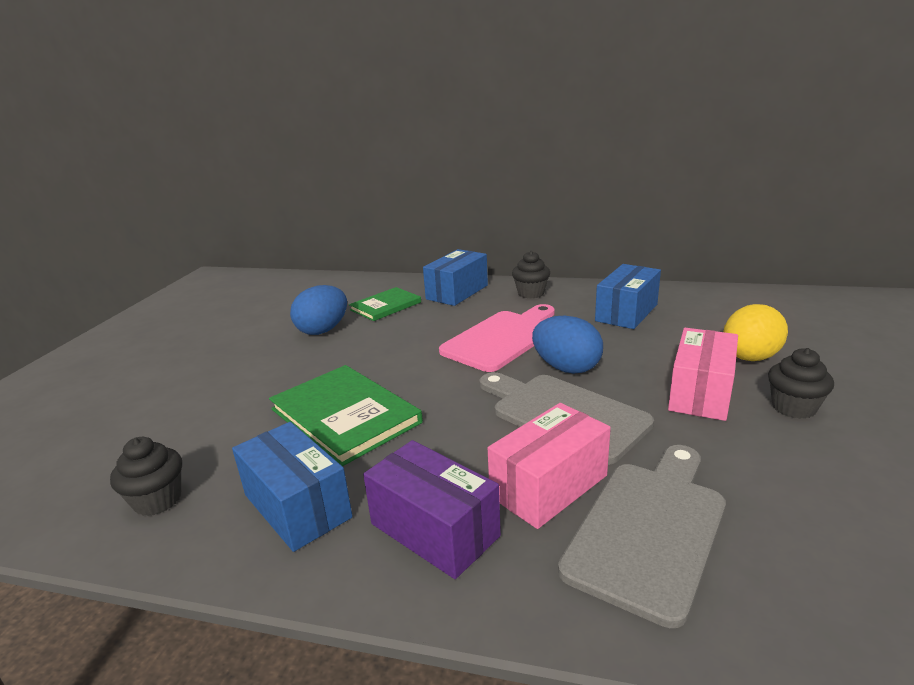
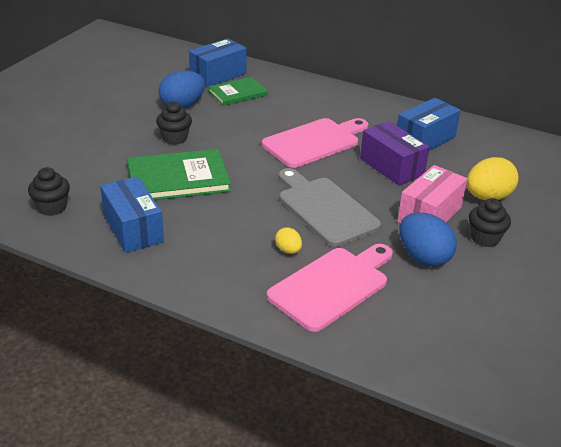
camera: 10 degrees right, 10 degrees up
green book [269,365,423,466] -> green book turned 75 degrees counterclockwise [127,149,231,200]
purple box [363,440,501,579] -> purple box moved to [360,121,430,186]
blue box [423,249,488,306] -> blue box moved to [189,38,247,87]
pink box [488,403,611,529] -> yellow egg [275,227,302,254]
black cupcake [512,251,550,299] -> black cupcake moved to [156,101,192,145]
blue egg [532,316,603,374] -> blue egg moved to [399,212,457,267]
grey cutting board [558,445,726,628] -> pink cutting board [267,244,393,332]

